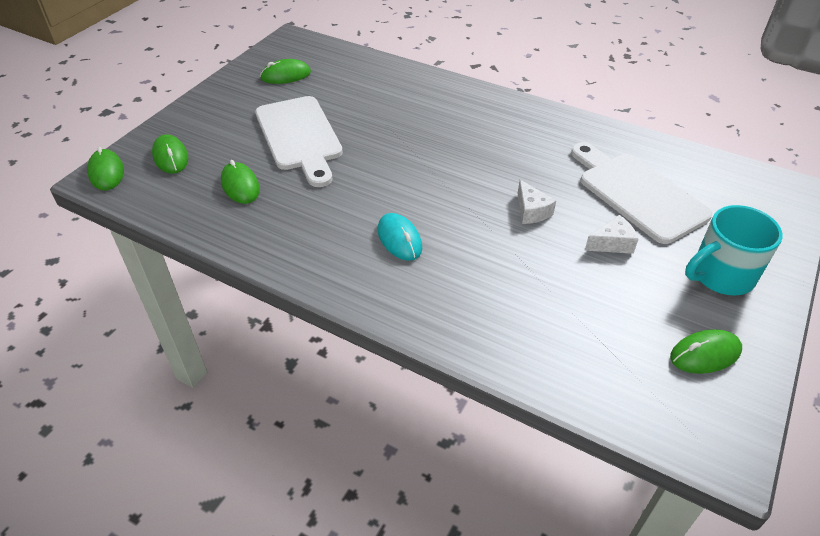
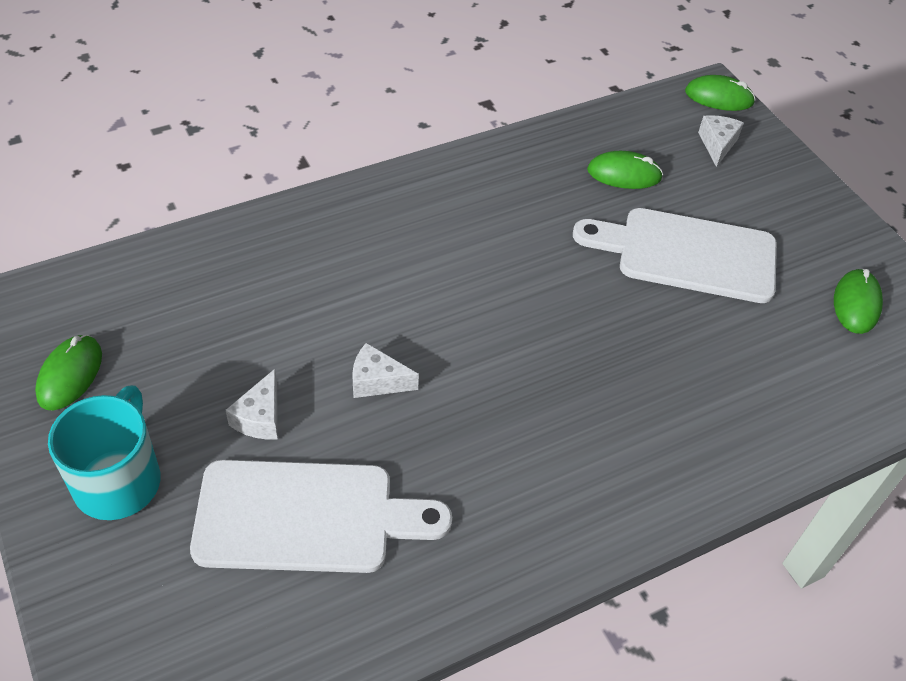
camera: 120 degrees right, 5 degrees up
green mouse [152,134,188,174] -> white cheese [698,115,744,167]
turquoise mouse [378,213,422,261] -> none

